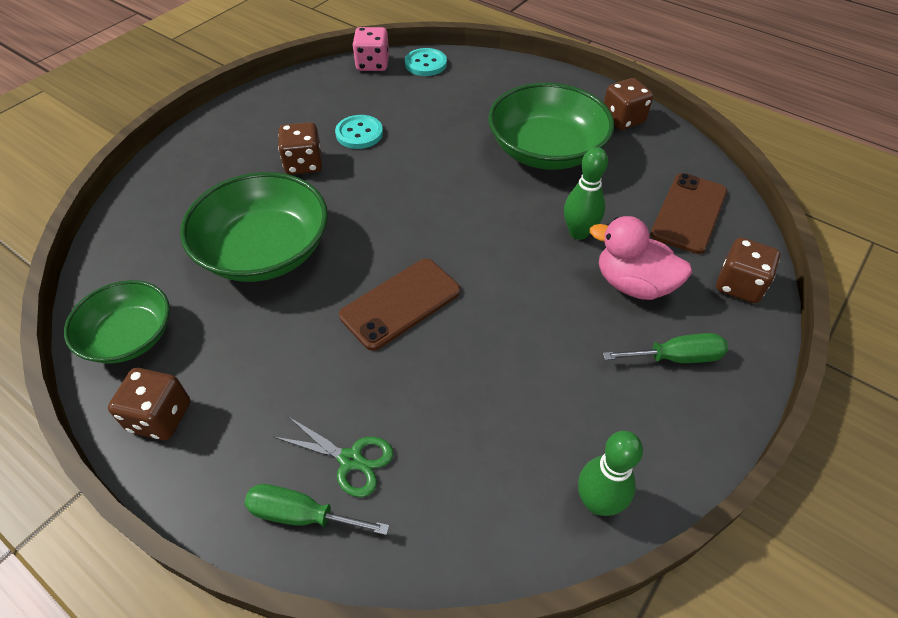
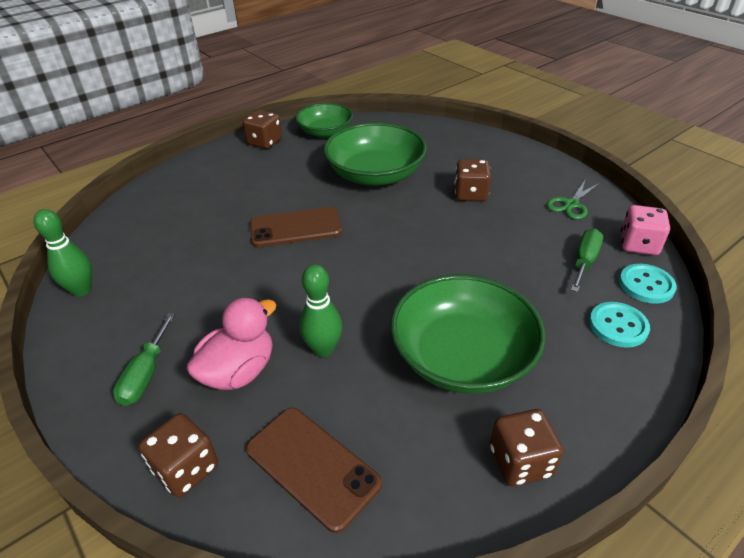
camera: 105 degrees right, 10 degrees down
green screwdriver [244,484,389,535] -> green screwdriver moved to [571,229,603,292]
green scissors [274,416,394,497] -> green scissors moved to [546,180,600,220]
turquoise button [335,115,383,149] -> turquoise button moved to [589,302,650,348]
brown phone [339,259,461,351] -> brown phone turned 75 degrees counterclockwise [250,207,342,247]

